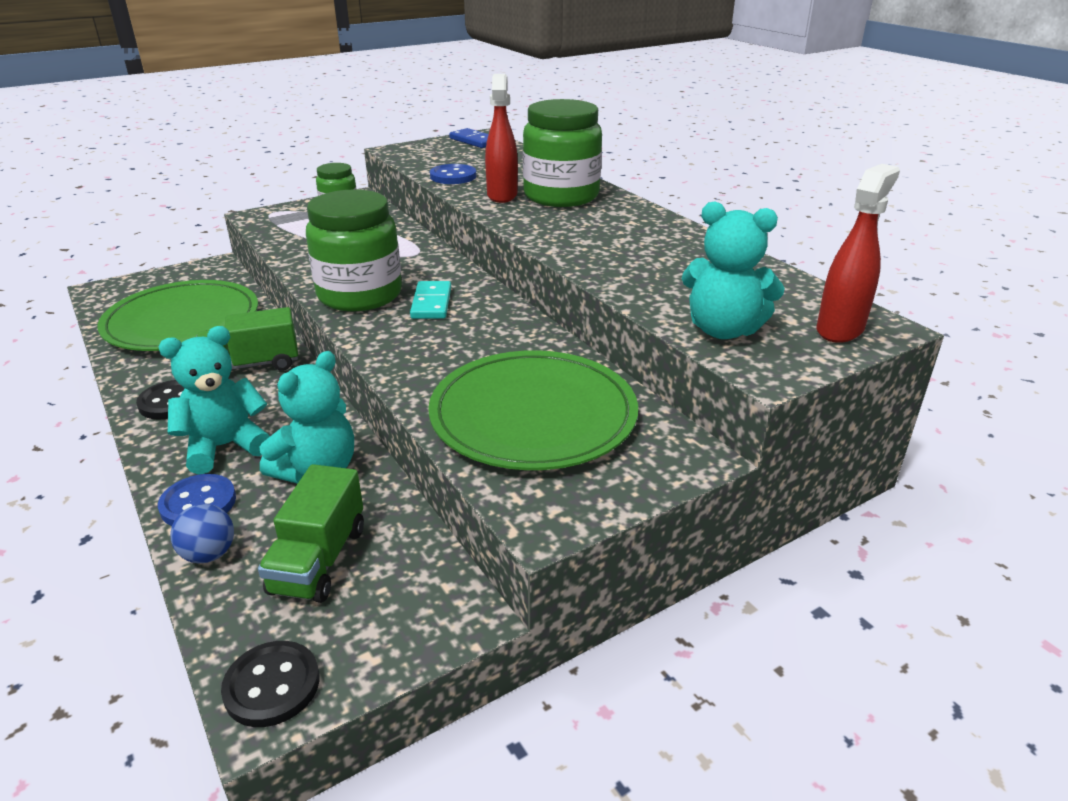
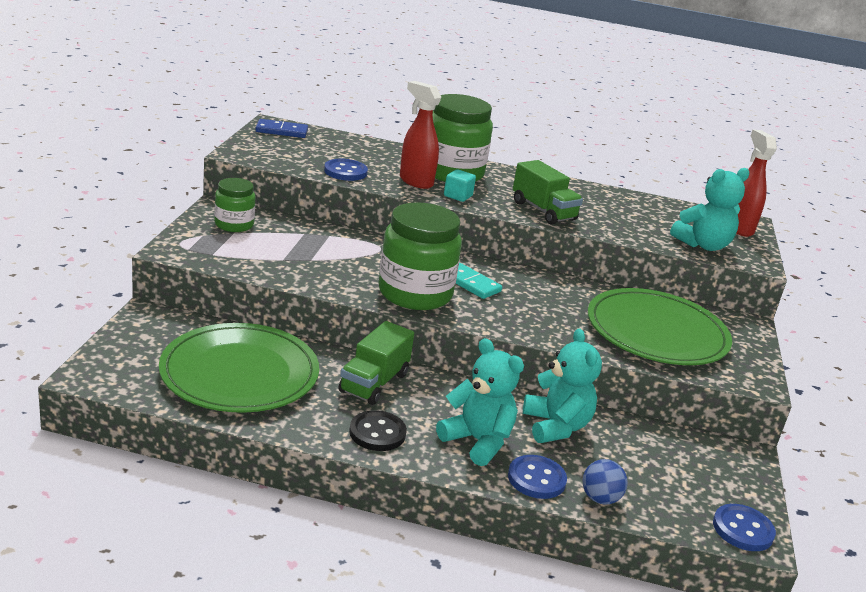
camera: 50 degrees left, 5 degrees down
turquoise teddy bear [159,326,270,475] -> turquoise teddy bear turned 120 degrees clockwise [436,338,524,466]
black button [221,641,320,727] -> blue button [713,504,776,551]
green truck [258,464,364,603] -> green truck moved to [513,160,583,225]
none -> turquoise cube [444,169,476,202]

